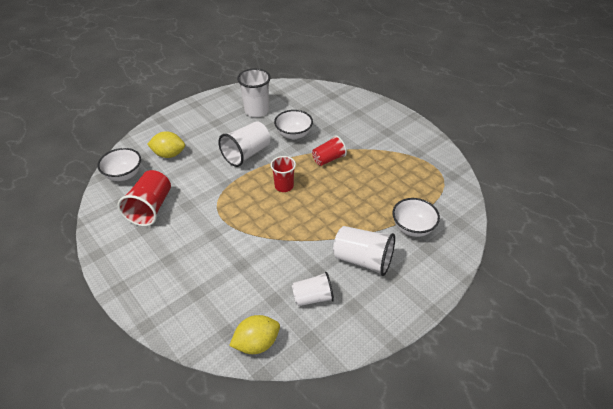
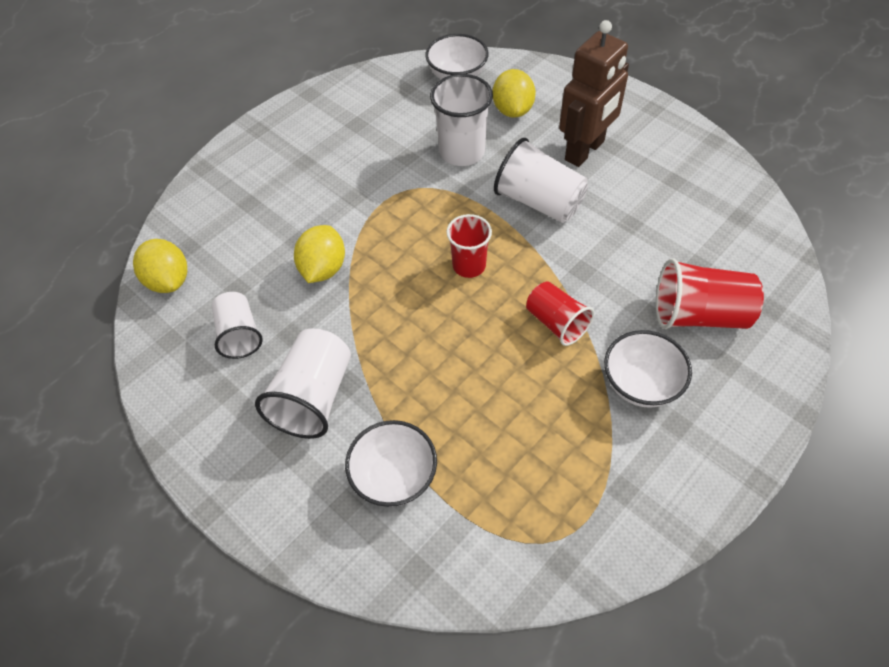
camera: 85 degrees right, 10 degrees up
red cup [118,170,171,226] -> red cup moved to [656,259,764,329]
white cup [237,68,271,117] -> white cup moved to [430,74,493,166]
white bowl [274,110,313,139] -> white bowl moved to [604,330,692,408]
none -> yellow lemon [294,225,345,283]
none -> brown robot [559,20,629,167]

